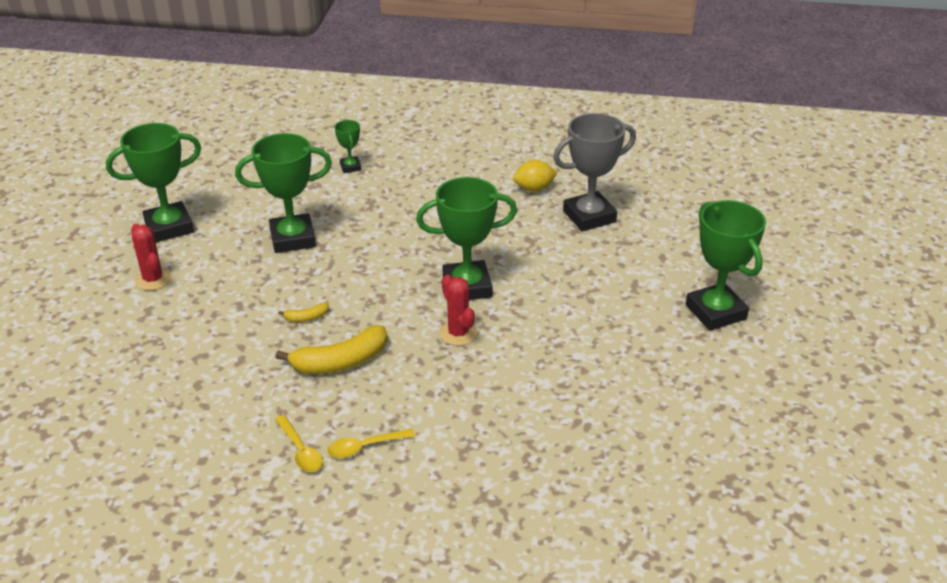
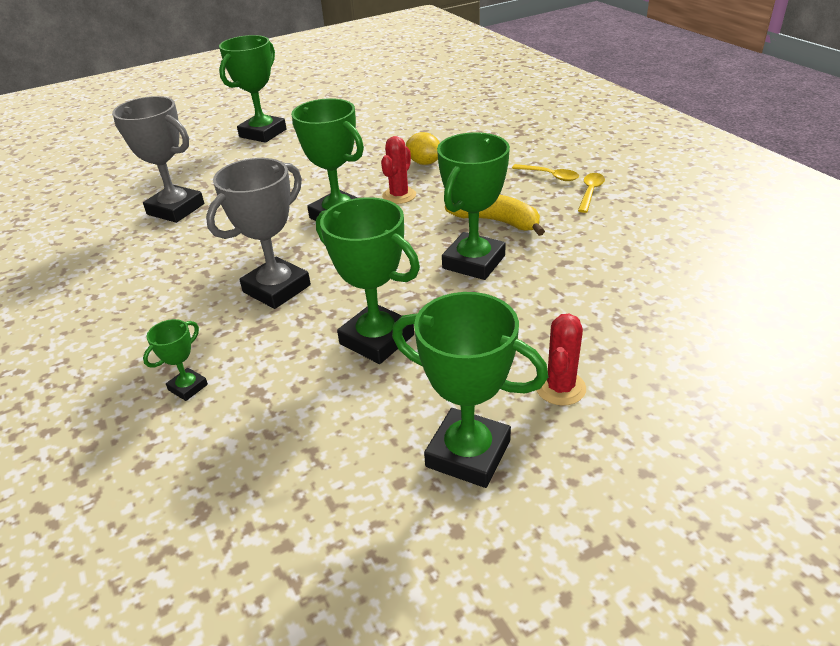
camera: 125 degrees left, 0 degrees up
yellow banana [278,303,329,322] -> green trophy [437,132,510,280]
yellow lemon [513,160,557,192] -> yellow lemon moved to [406,132,440,165]
none -> grey trophy [206,158,311,309]

